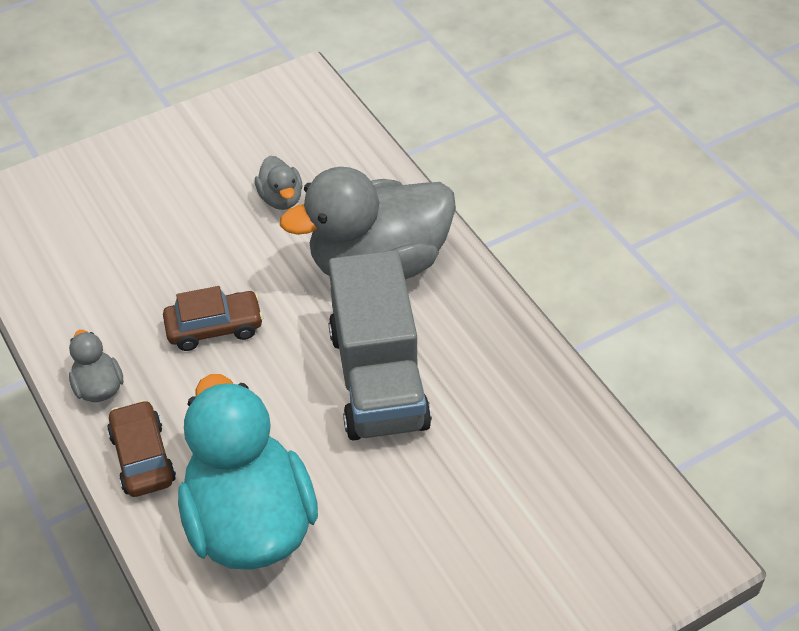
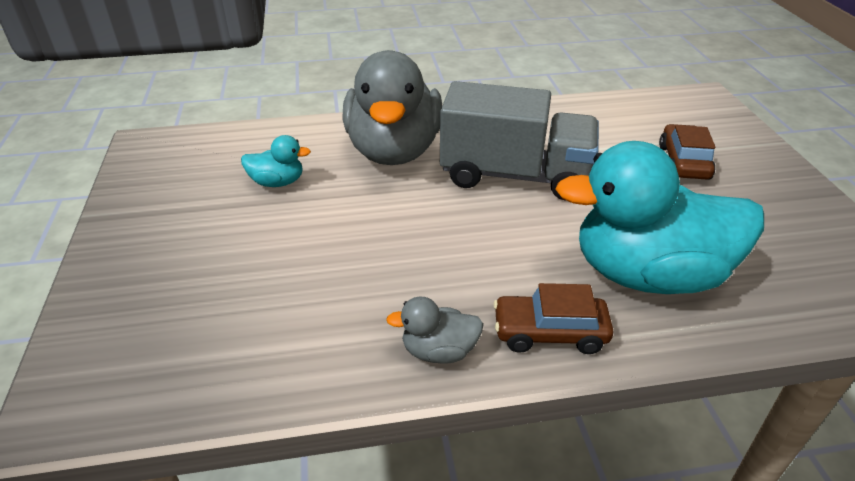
camera: 70 degrees left, 10 degrees down
brown car [163,286,263,351] -> brown car moved to [659,124,715,180]
grey duck [255,156,302,210] -> turquoise duck [241,135,311,187]

